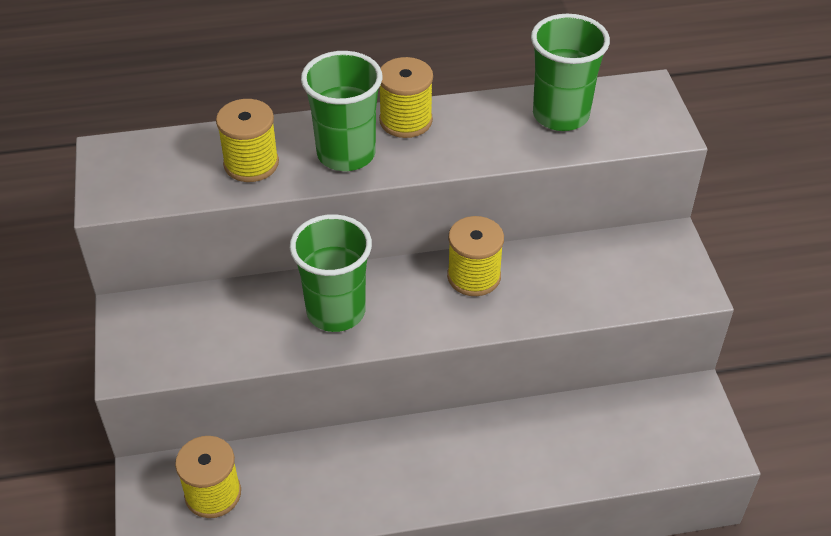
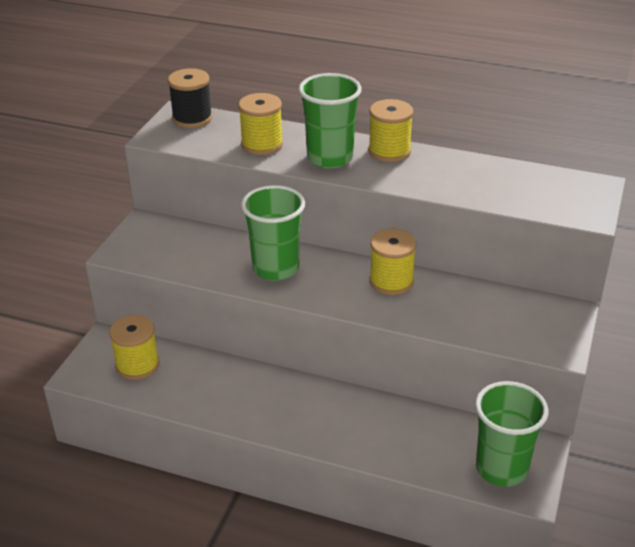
camera: 30 degrees right, 10 degrees down
green cup [531,14,610,131] -> green cup moved to [475,381,548,487]
none -> black spool [168,68,212,128]

